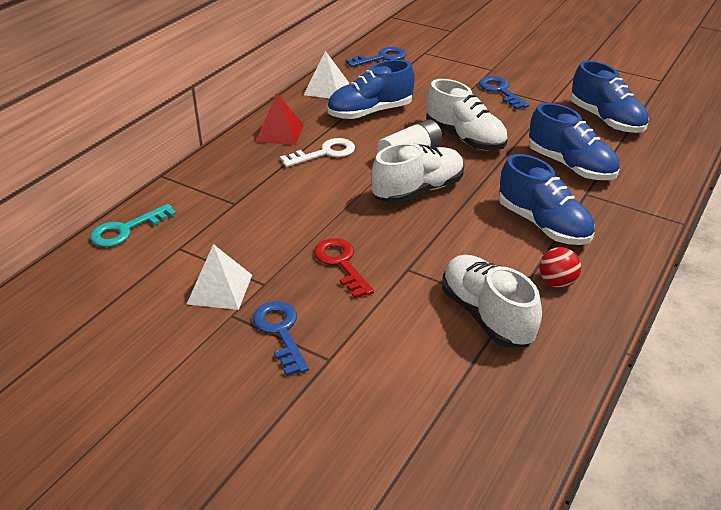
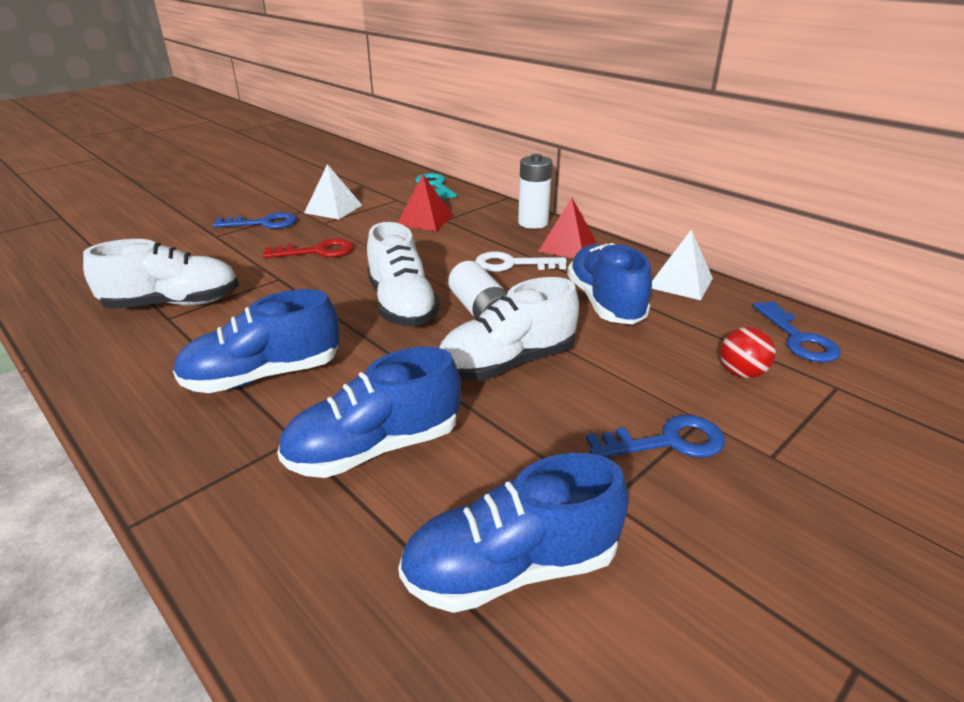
camera: 105 degrees right, 5 degrees down
white key [280,138,355,167] -> white key turned 105 degrees clockwise [475,252,567,272]
red ball [540,247,581,288] -> red ball moved to [720,327,776,378]
none -> red pyramid [398,174,453,231]
none -> white battery [518,154,552,229]

